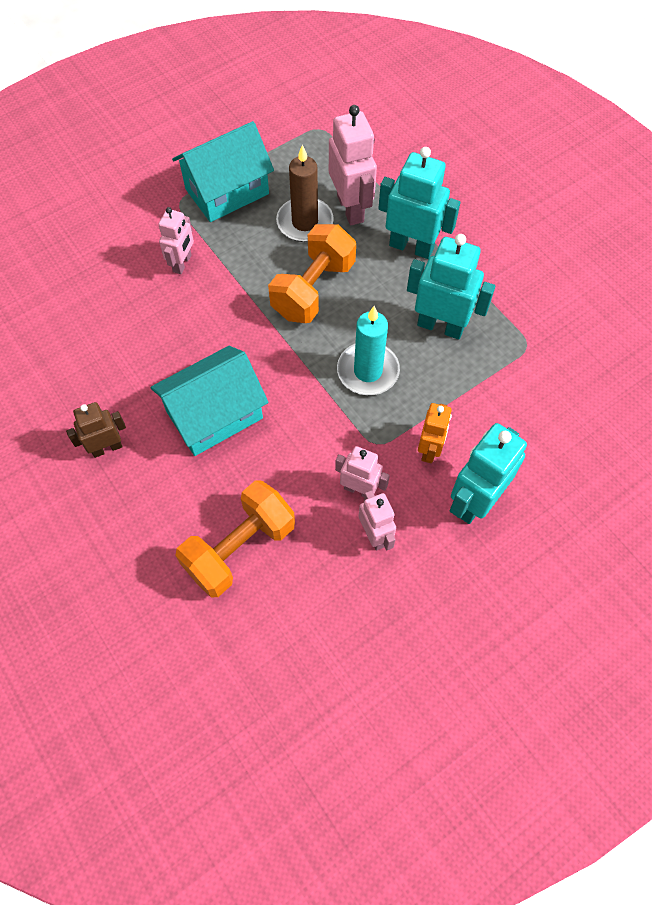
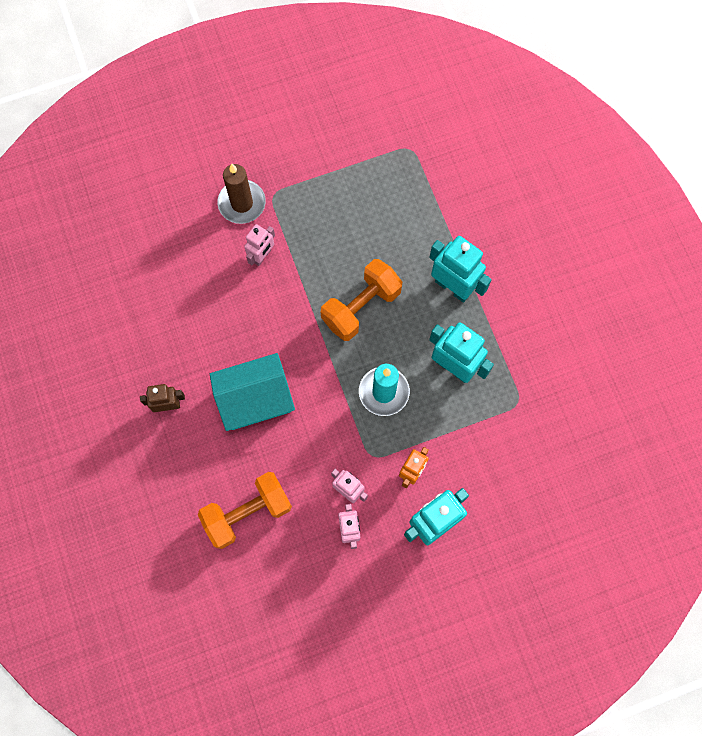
camera: 15 degrees right, 10 degrees up
turquoise house [172,121,274,222] -> none
brown candle [276,145,334,242] -> brown candle moved to [217,163,266,224]
pink robot [329,105,377,225] -> none

